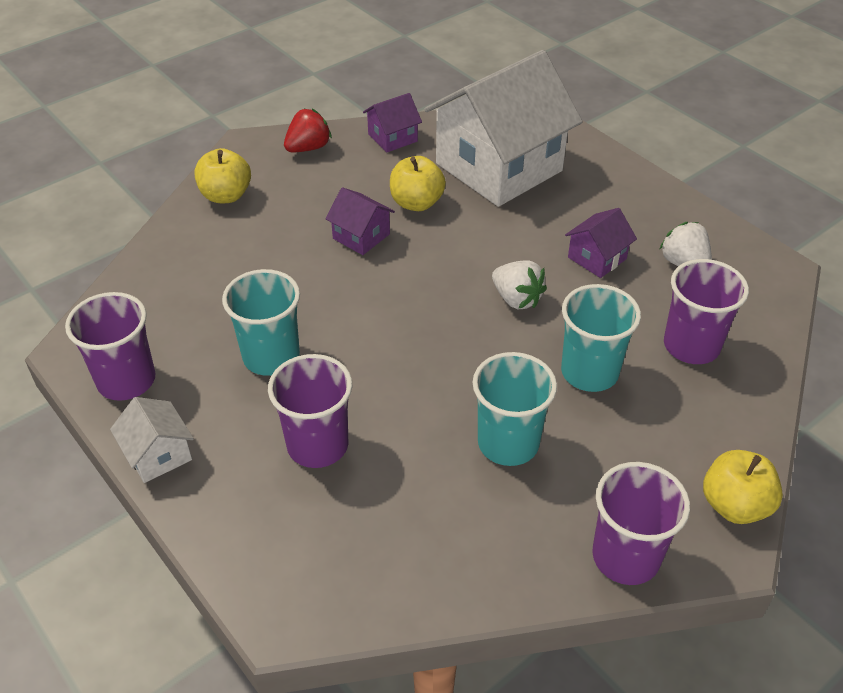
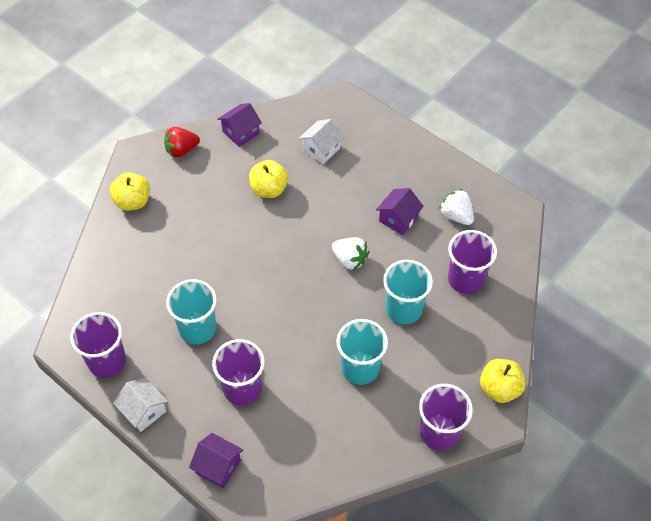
camera: 10 degrees left, 10 degrees up
red strawberry [284,109,332,152] -> red strawberry turned 150 degrees counterclockwise [164,127,200,158]
purple house [325,187,395,255] -> purple house moved to [189,433,243,488]
white house [424,50,583,207] -> white house [298,119,344,164], size x0.42

